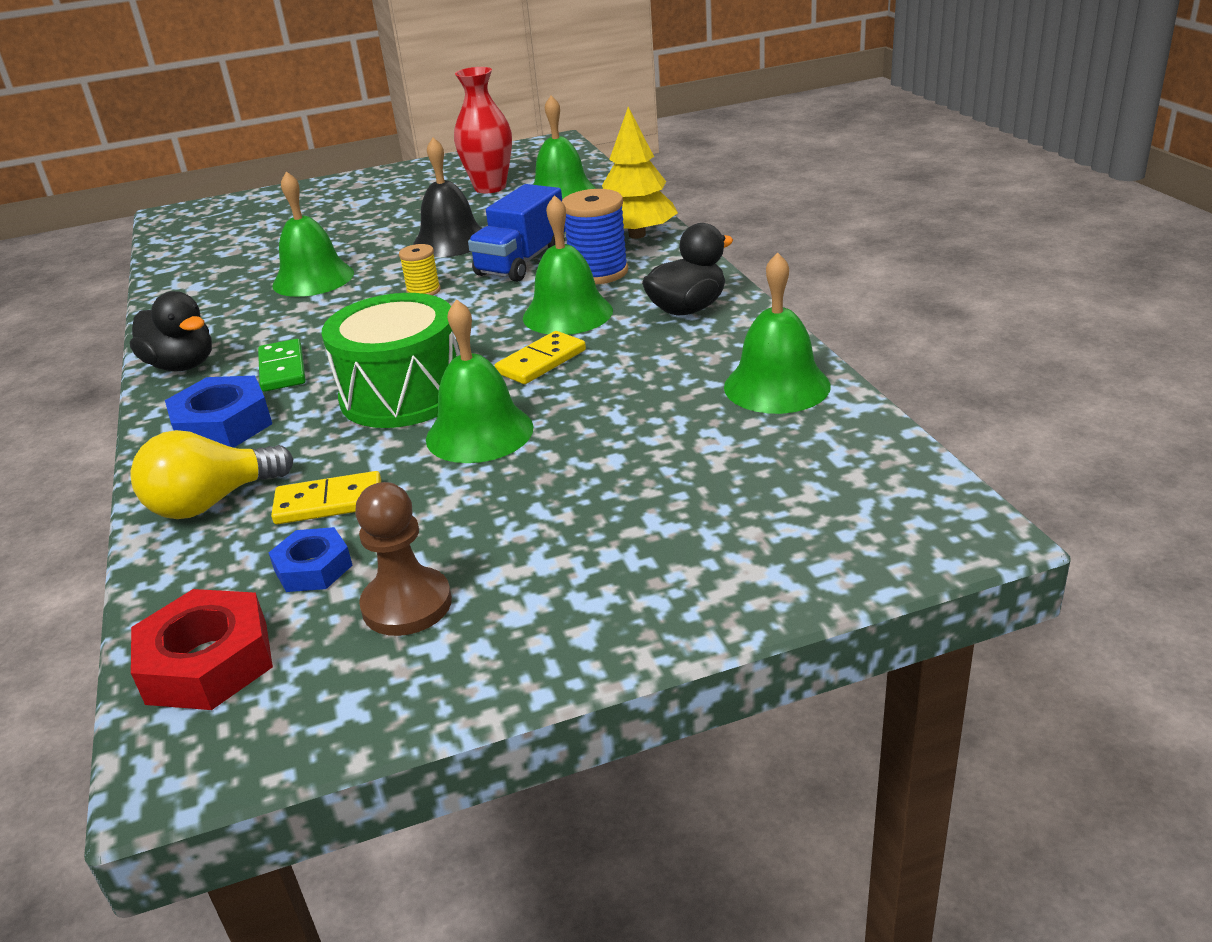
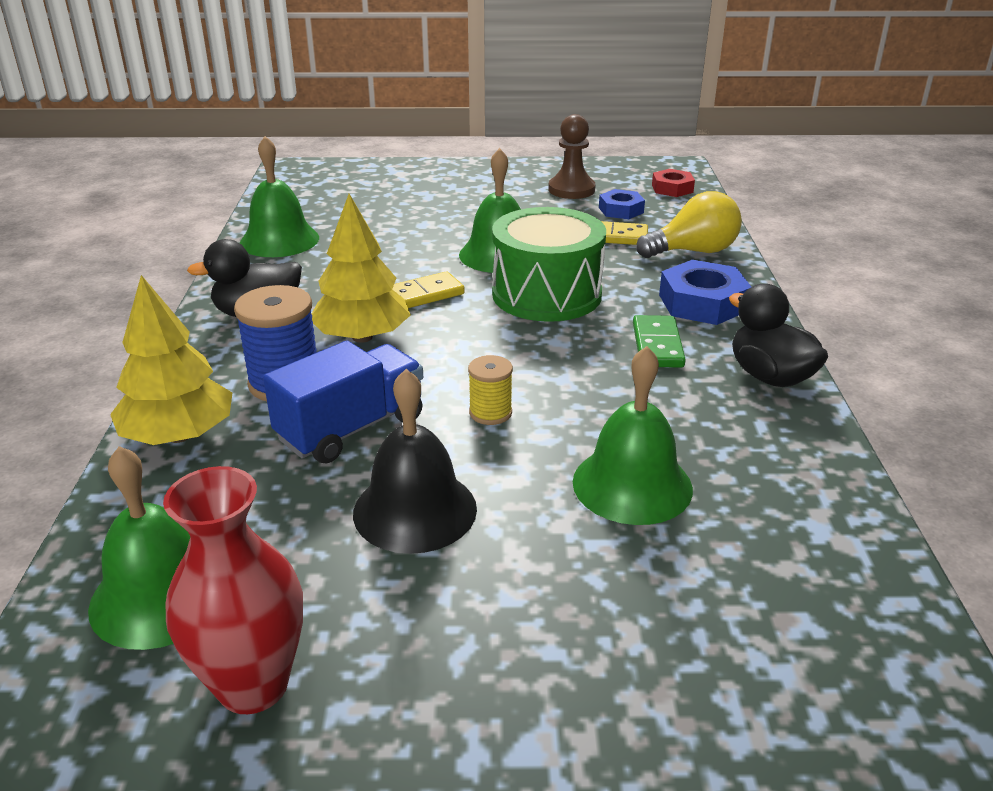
camera: 165 degrees left, 0 degrees up
red nut [131,589,273,710] -> red nut [652,169,695,197], size x0.62
green bell [523,195,613,335] -> yellow tree [312,194,411,343]

